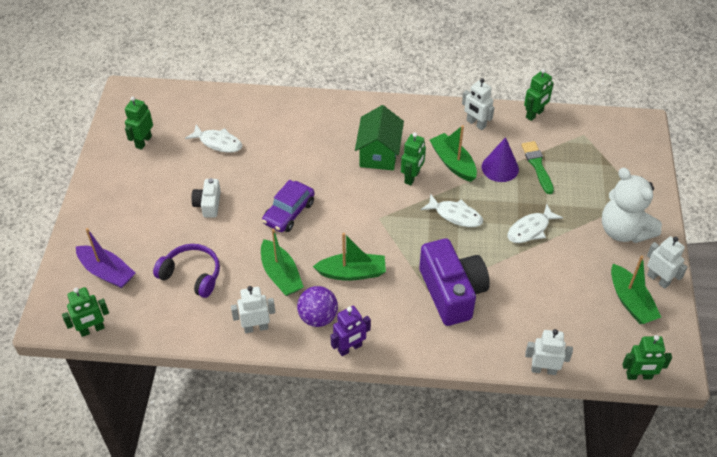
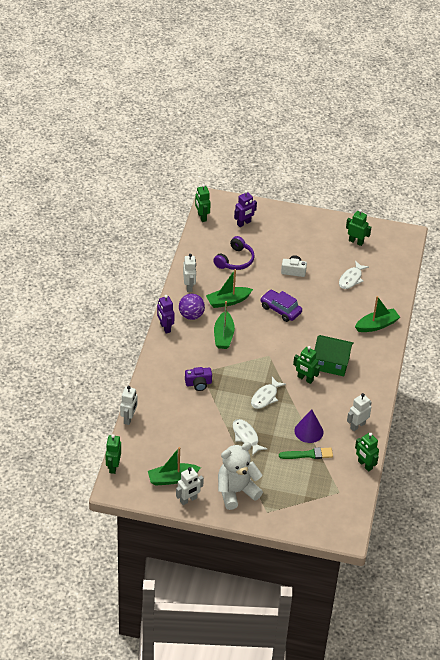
camera: 95 degrees right, 5 degrees down
purple boat [76,228,135,288] -> purple robot [234,190,257,227]
purple camera [419,238,490,326] -> purple camera [185,367,212,391], size x0.50
green boat [430,125,477,182] -> green boat moved to [355,296,400,332]

